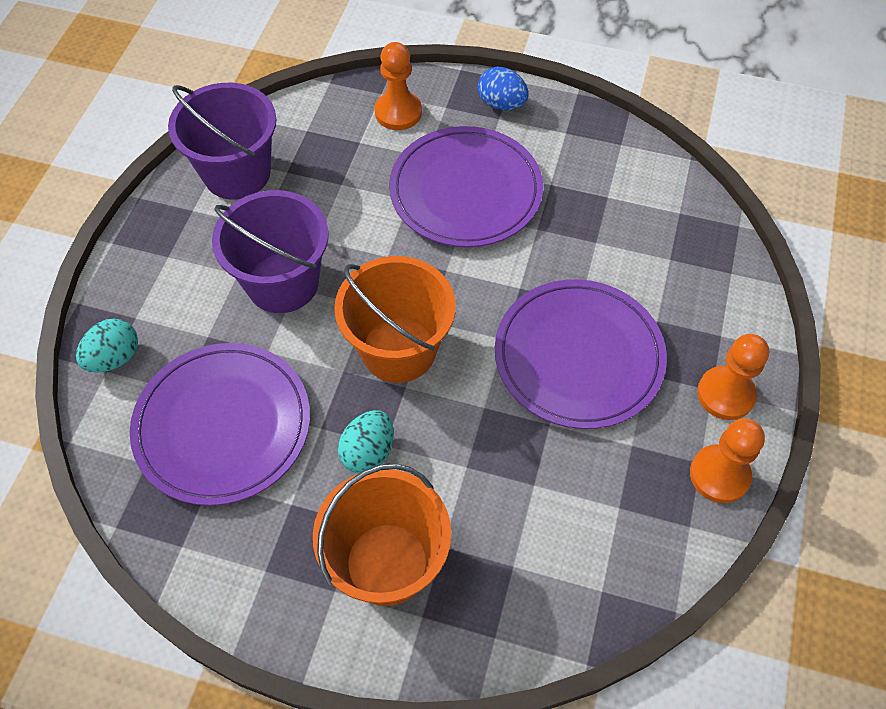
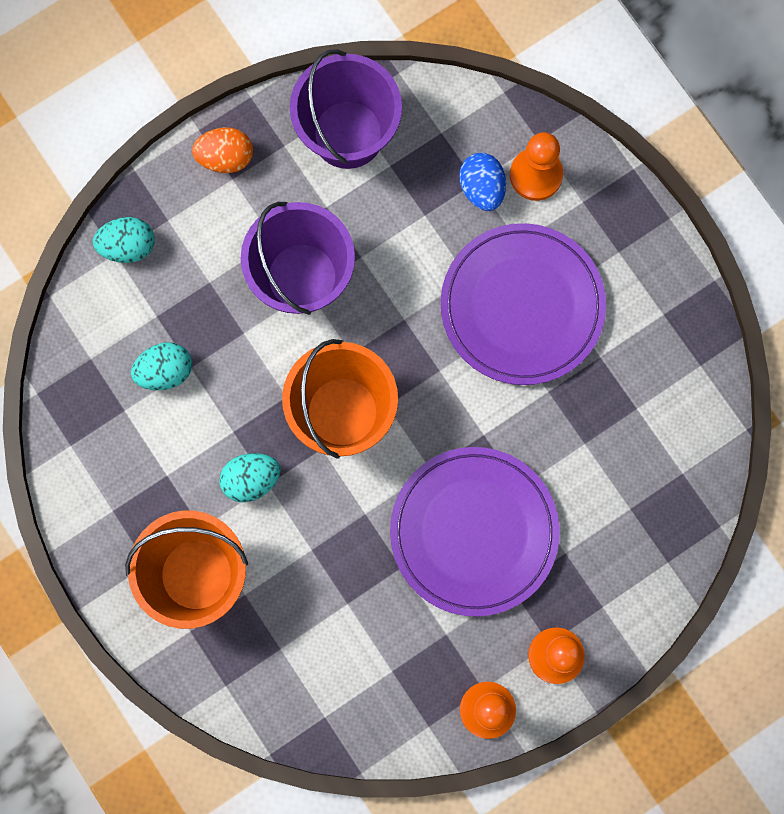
camera: 40 degrees right, 20 degrees up
purple plate [130,343,310,506] -> turquoise egg [131,342,192,390]
blue egg [478,67,528,110] -> blue egg moved to [459,153,506,211]
none -> orange egg [192,128,253,173]

